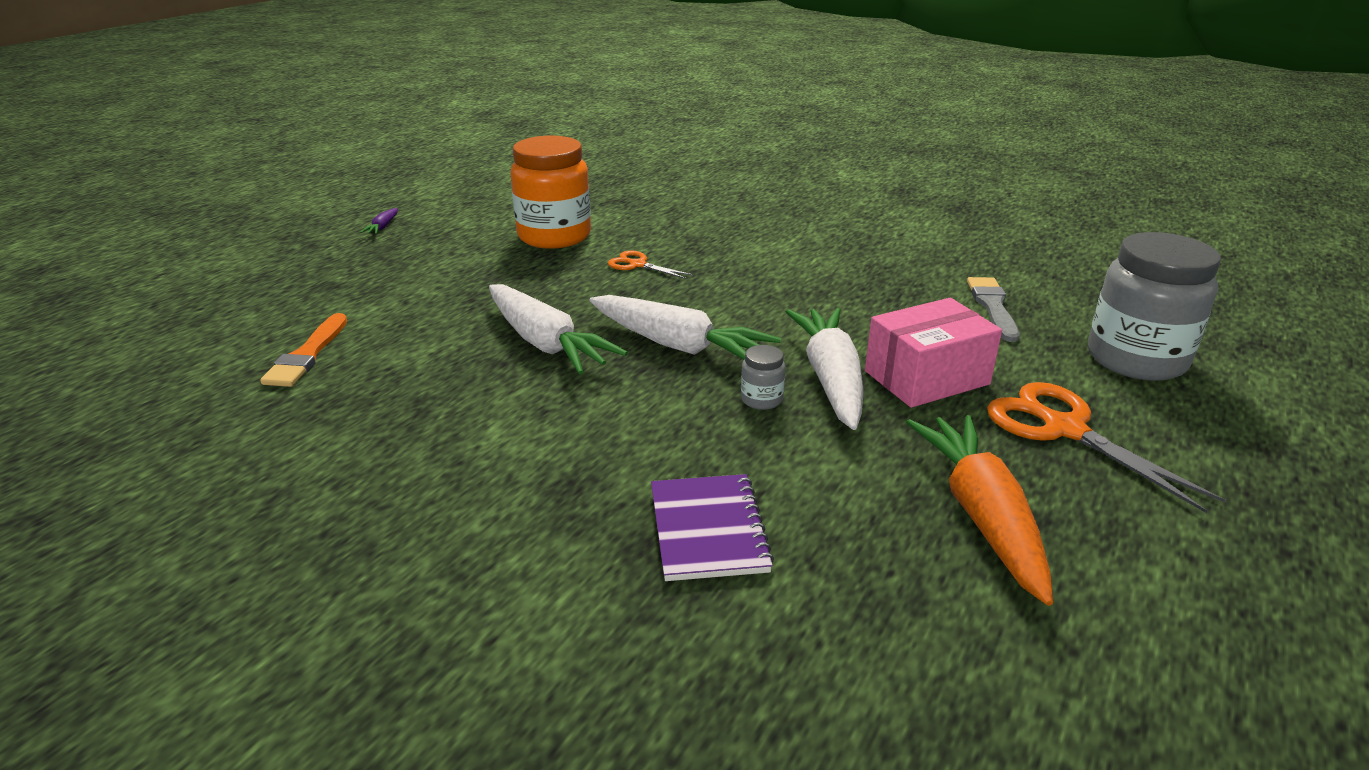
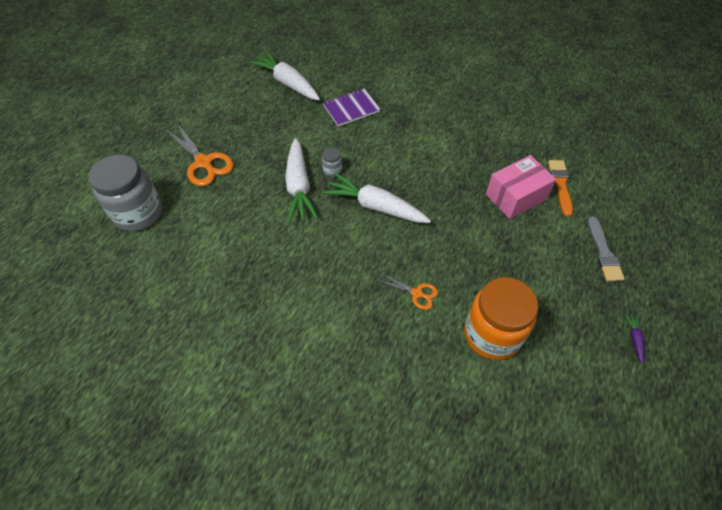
camera: 175 degrees right, 25 degrees up
white carrot [489,284,628,374] -> white carrot moved to [249,51,320,100]
purple notebook [651,474,774,581] -> purple notebook turned 75 degrees clockwise [323,89,380,127]
pink box [865,298,1002,408] -> pink box moved to [486,155,556,219]
orange carrot [906,415,1053,606] -> none
grey brush [967,277,1019,342] -> grey brush moved to [588,216,625,281]

